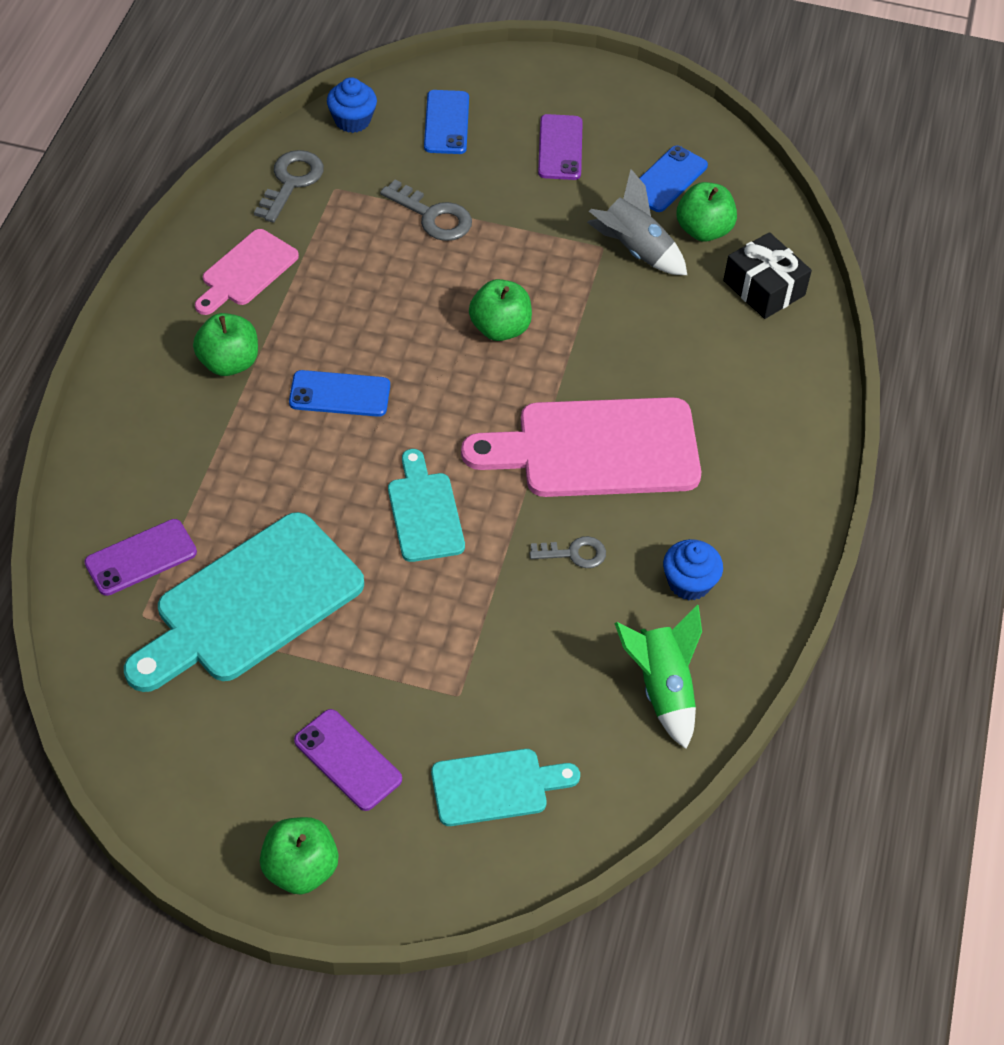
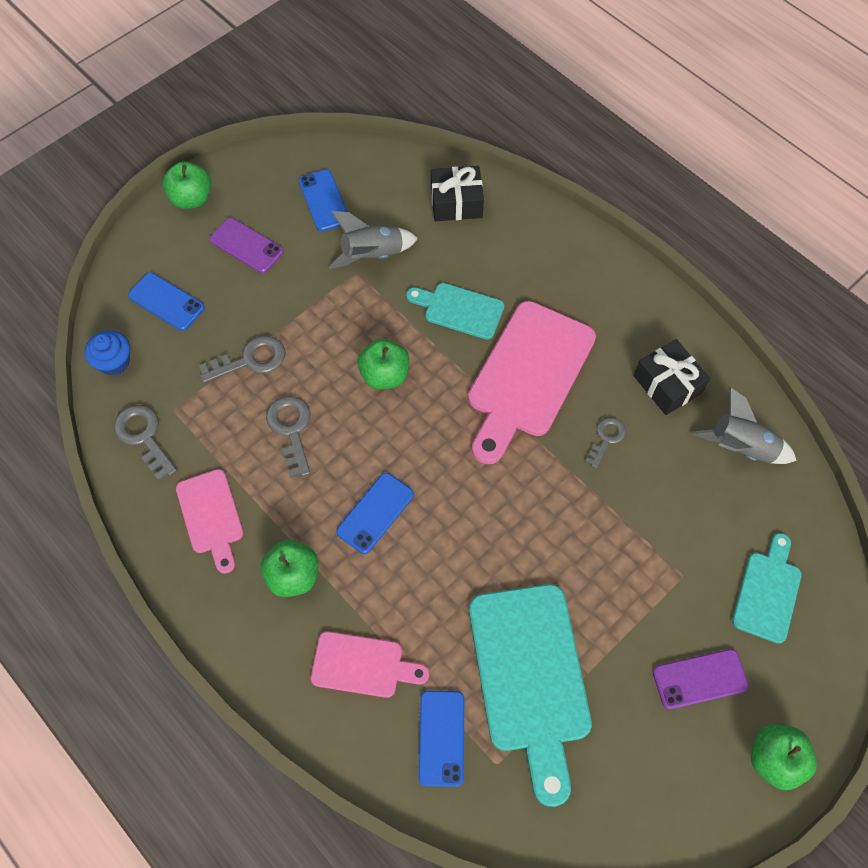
camera: 55 degrees left, 10 degrees up
purple phone [84,519,197,596] -> blue phone [418,691,464,787]
turquoise cutting board [388,449,465,562] -> turquoise cutting board moved to [406,283,505,340]
green rocket [614,605,702,749] -> grey rocket [692,387,797,464]
blue cupcake [663,539,723,600] -> black gift [634,339,710,415]
green apple [677,182,737,242] -> green apple moved to [162,162,211,209]
none -> grey key [266,396,311,478]
none -> pink cutting board [311,631,429,698]

